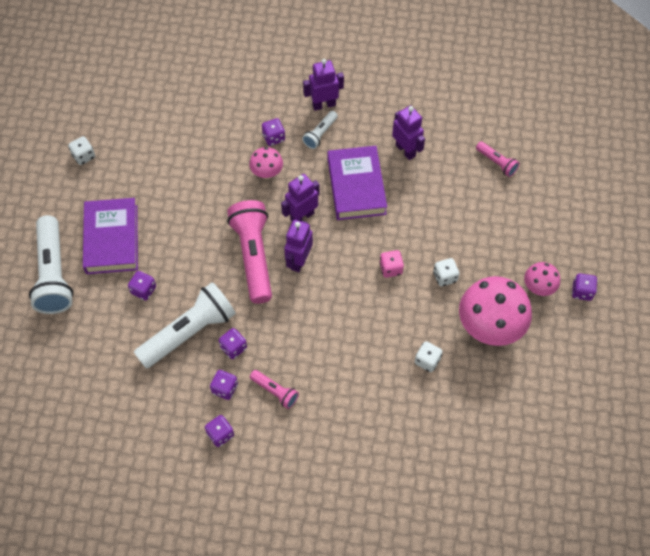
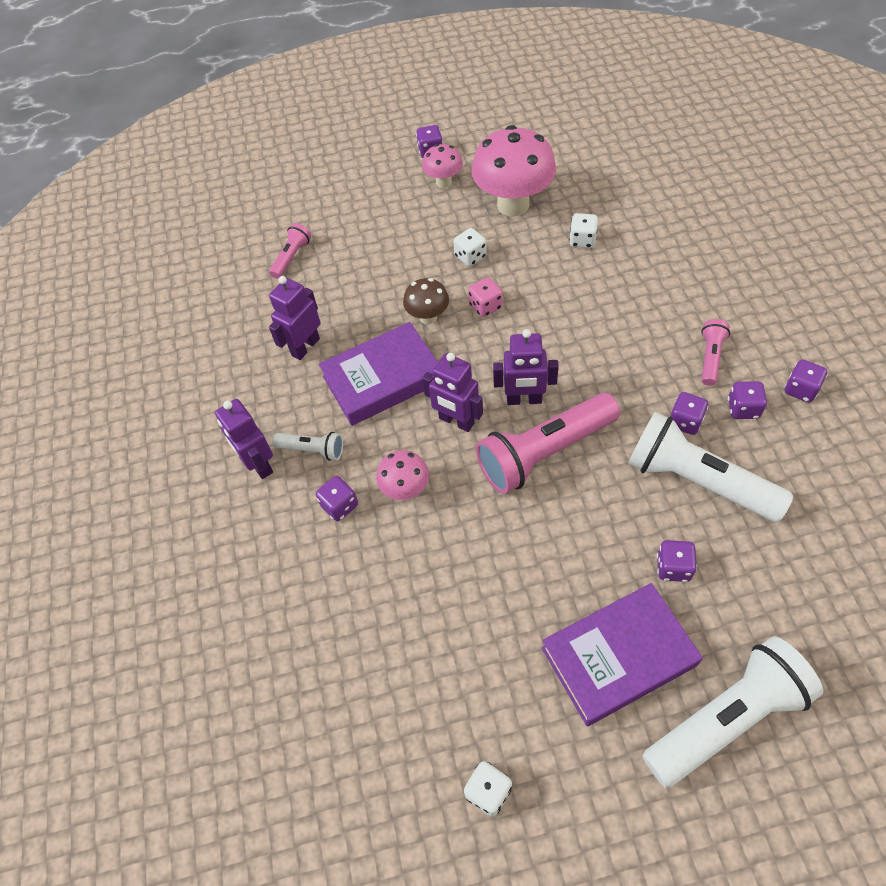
camera: 105 degrees left, 5 degrees down
none -> brown mushroom [403,278,449,324]

